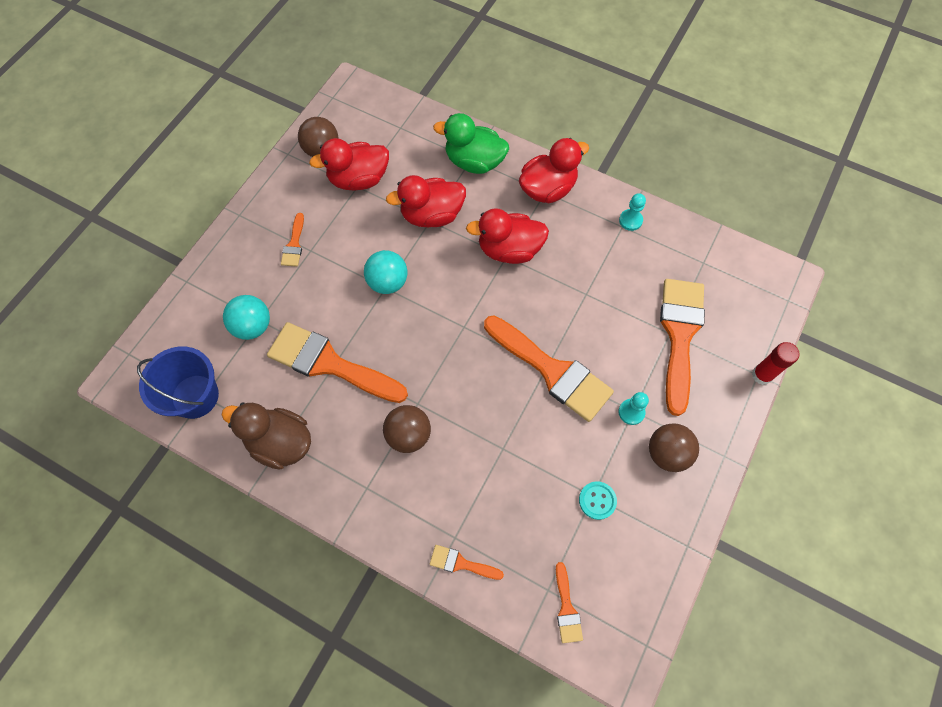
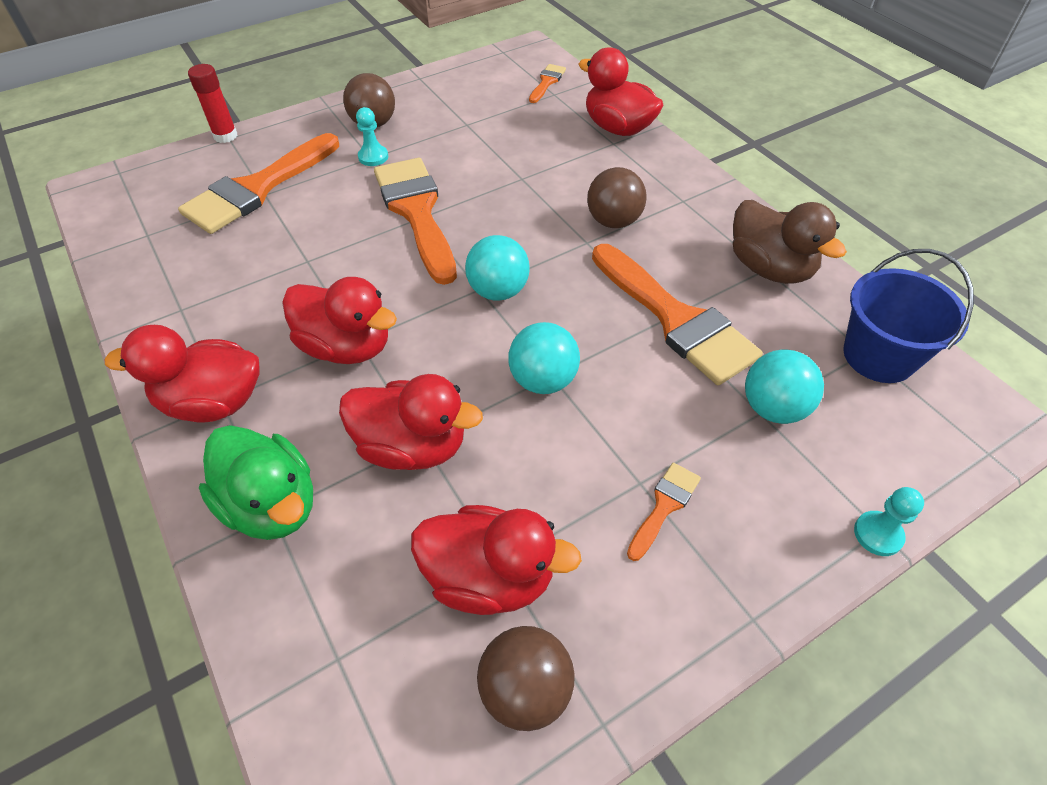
camera: 150 degrees left, 15 degrees down
orange brush [430,545,504,580] -> red duck [578,47,663,136]
turquoise button [579,481,617,520] -> none
turquoise pawn [619,193,646,231] -> turquoise pawn moved to [854,487,924,556]
none -> turquoise ball [465,235,530,301]

